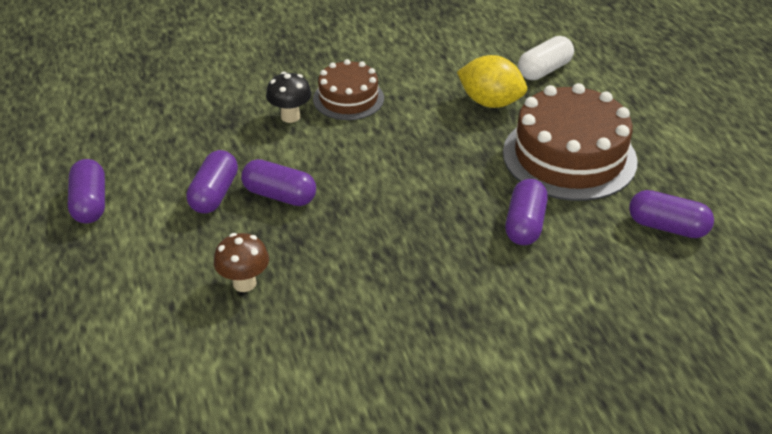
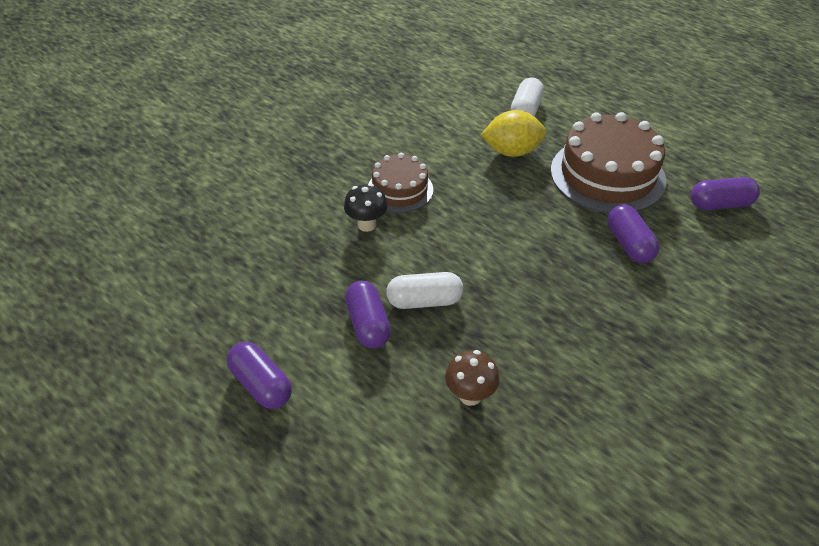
camera: 30 degrees left, 5 degrees up
purple capsule [241,159,316,206] -> white capsule [386,272,463,309]

